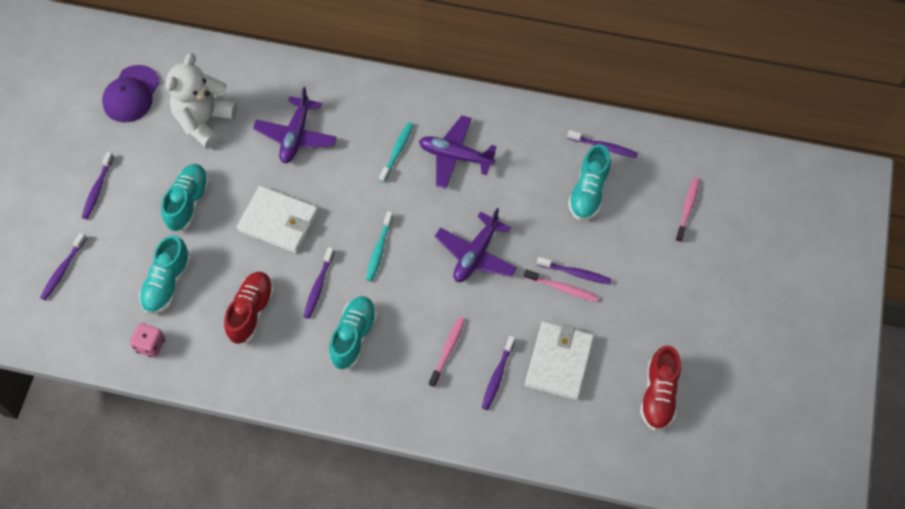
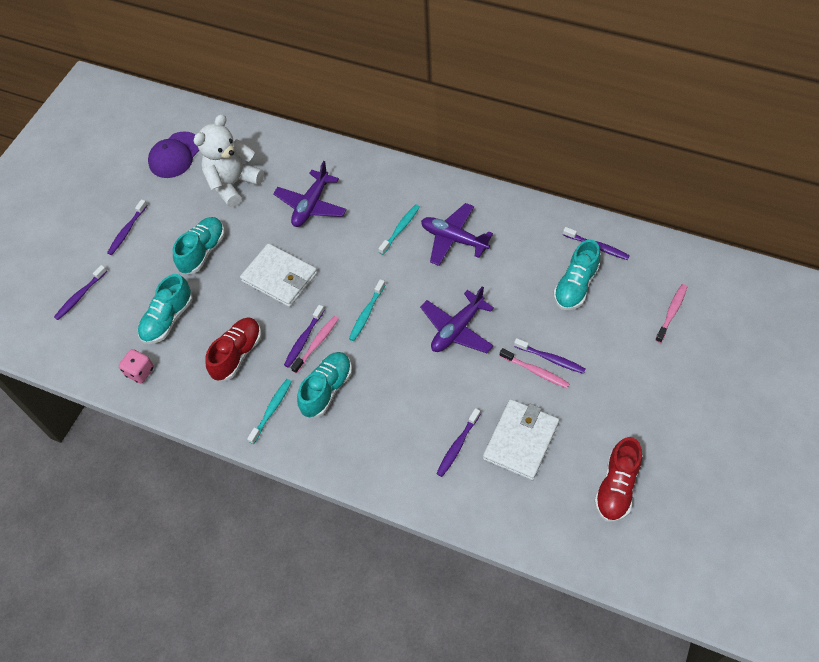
camera: 15 degrees right, 5 degrees down
pink toothbrush [429,317,465,387] -> pink toothbrush moved to [291,316,339,374]
none -> turquoise toothbrush [247,379,292,444]

